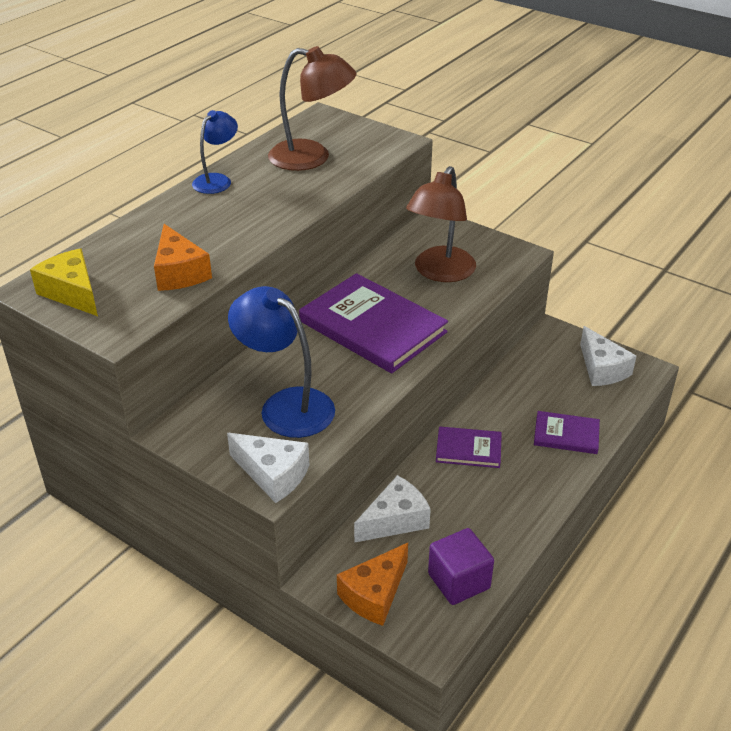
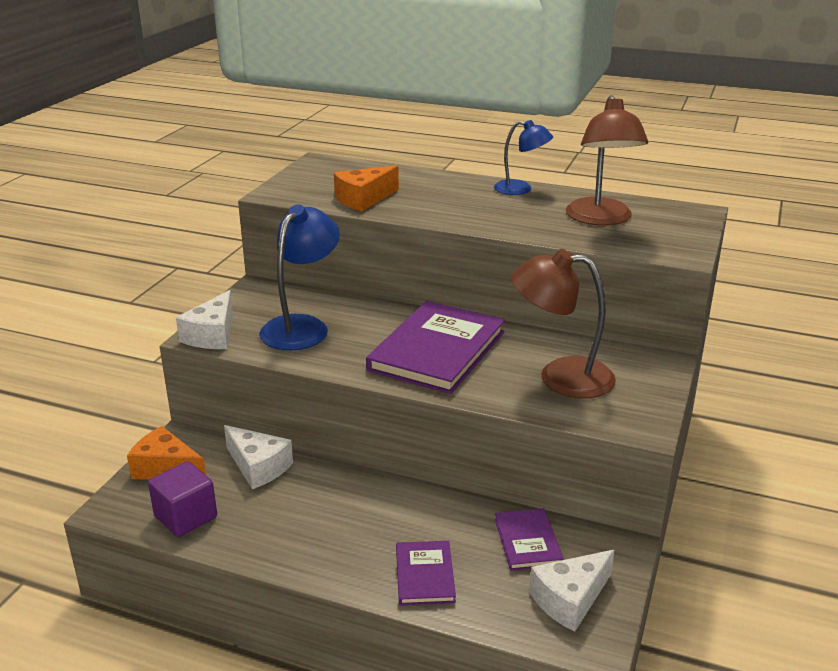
camera: 75 degrees right, 10 degrees down
yellow cheese [30,249,98,316] -> none
purple book [436,426,502,468] -> purple book moved to [495,508,564,571]

